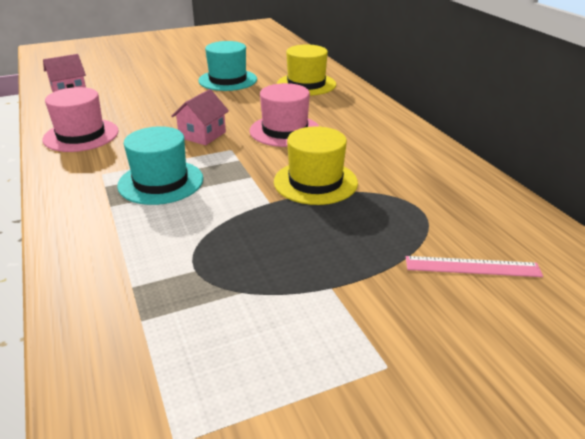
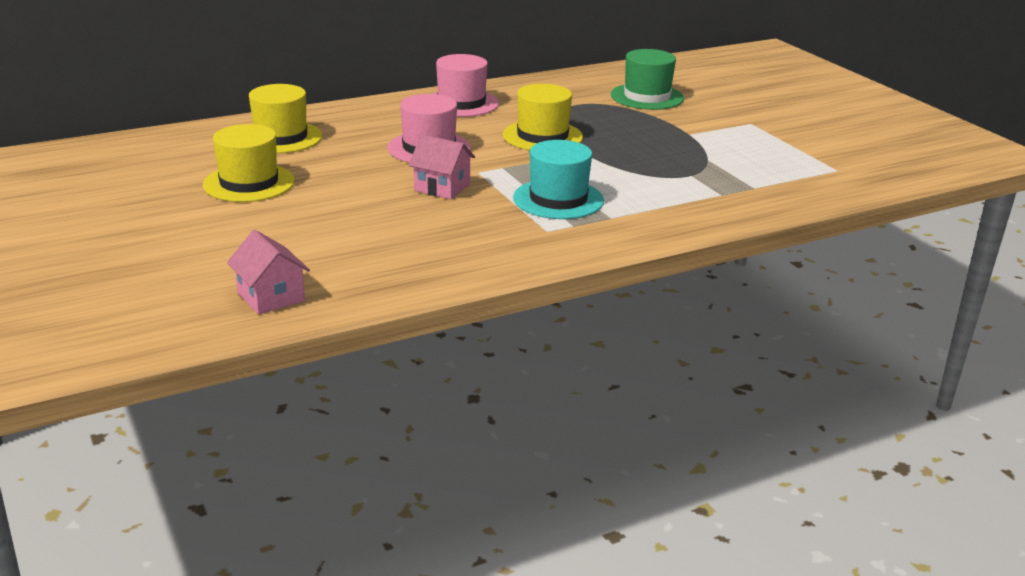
camera: 95 degrees left, 5 degrees down
pink hat [42,87,119,152] -> pink hat moved to [432,54,499,117]
turquoise hat [199,41,257,91] -> yellow hat [203,124,295,202]
pink ruler [406,256,543,277] -> green hat [611,49,684,110]

